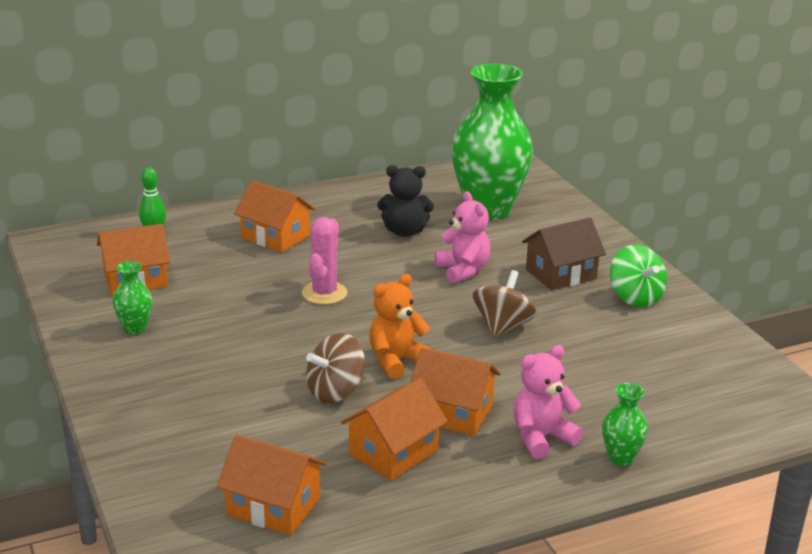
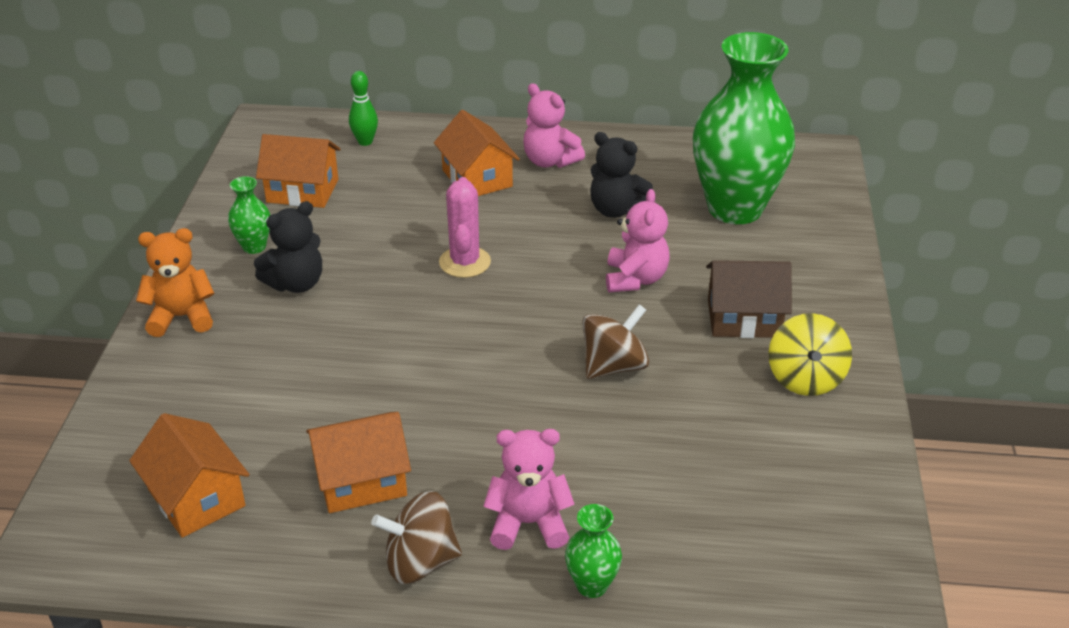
camera: 30 degrees right, 10 degrees up
pink cactus [302,217,347,305] -> pink cactus turned 45 degrees counterclockwise [439,177,491,278]
brown spinning top [306,333,365,403] -> brown spinning top moved to [371,491,462,584]
orange teddy bear [369,274,433,379] -> orange teddy bear moved to [136,228,215,337]
orange house [410,347,500,436] -> none
green spinning top [610,245,667,307] -> yellow spinning top [769,313,852,396]
none -> black teddy bear [254,201,322,293]
none -> pink teddy bear [523,83,585,168]

